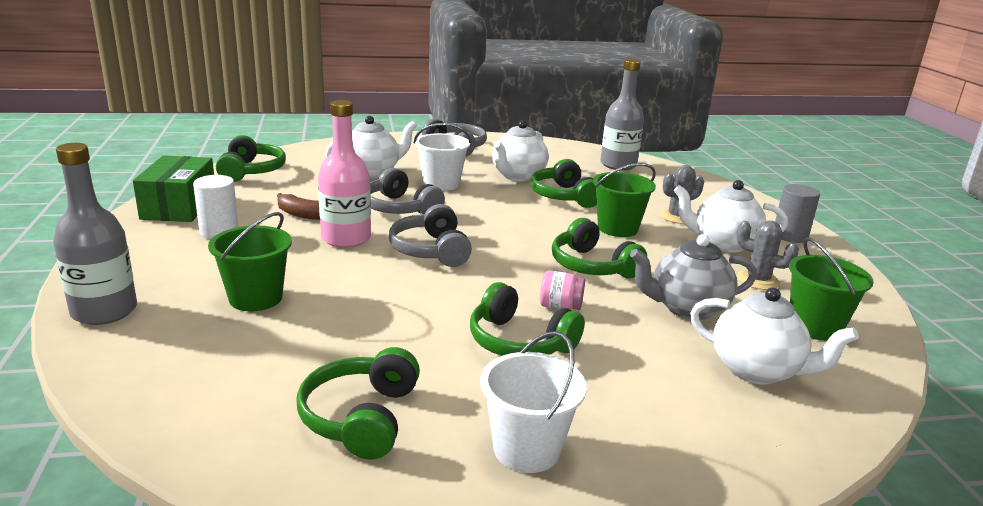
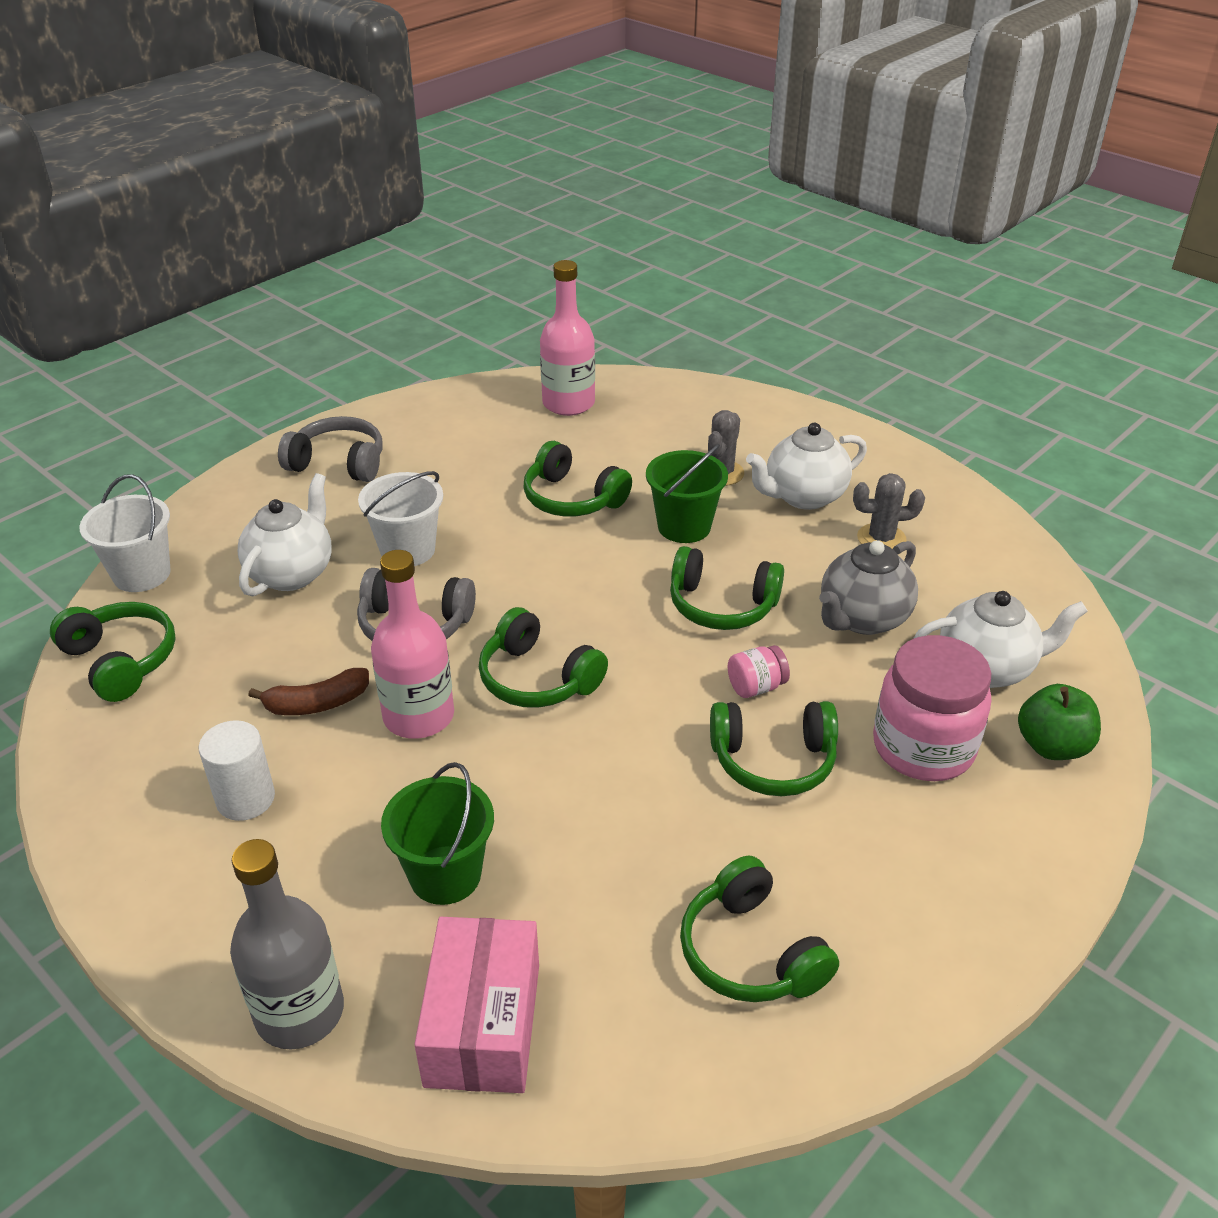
camera: 35 degrees left, 15 degrees up
green box [133,155,214,222] -> none
grey headphones [389,204,472,267] -> green headphones [479,607,608,708]
white bucket [480,331,587,473] -> white bucket moved to [79,474,171,592]
white teapot [492,120,549,182] -> none
grey bottle [600,59,644,170] -> pink bottle [540,260,595,416]
grey cylinder [775,184,820,243] -> none
green bucket [789,237,874,341] -> none
none -> pink box [414,917,539,1093]
none -> pink jar [873,635,991,781]
none -> green apple [1018,684,1101,760]

